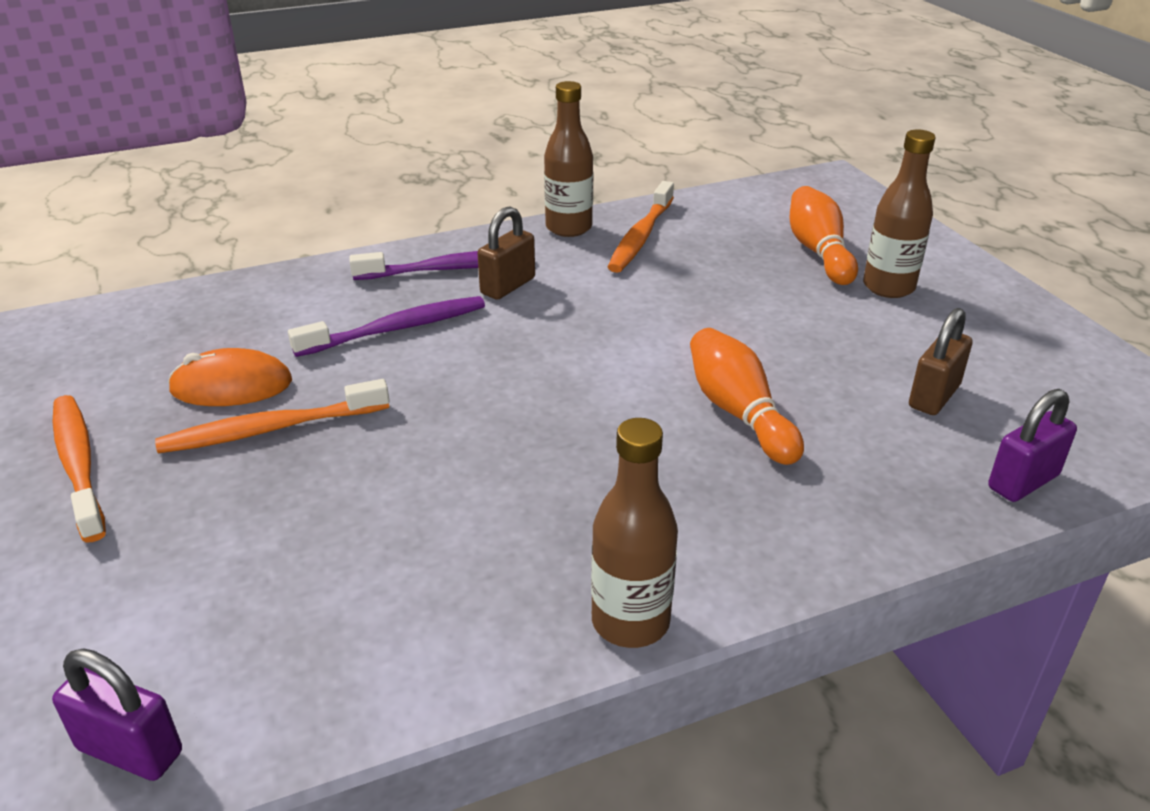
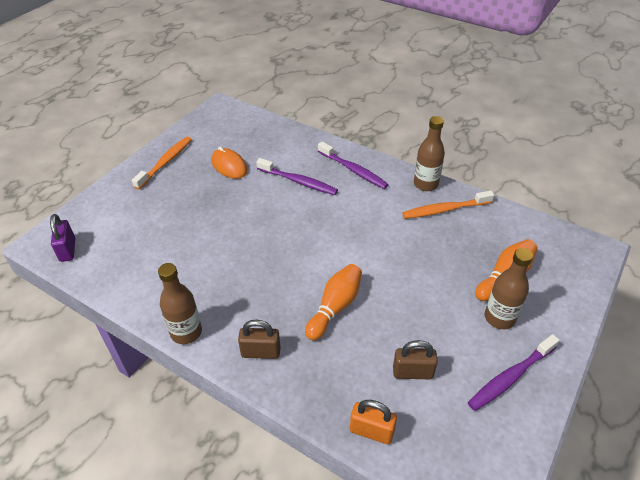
camera: 55 degrees right, 10 degrees up
orange toothbrush [155,379,389,453] -> none
brown padlock [477,206,535,300] -> brown padlock moved to [238,320,280,359]
purple padlock [988,389,1077,502] -> orange padlock [350,400,397,444]
none -> purple toothbrush [468,334,560,411]

